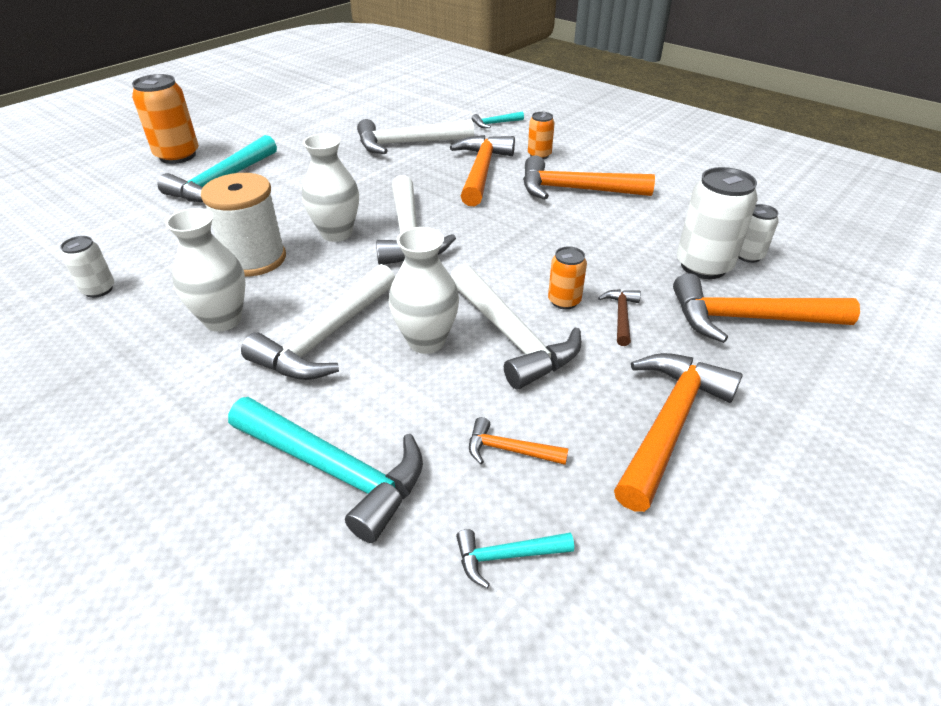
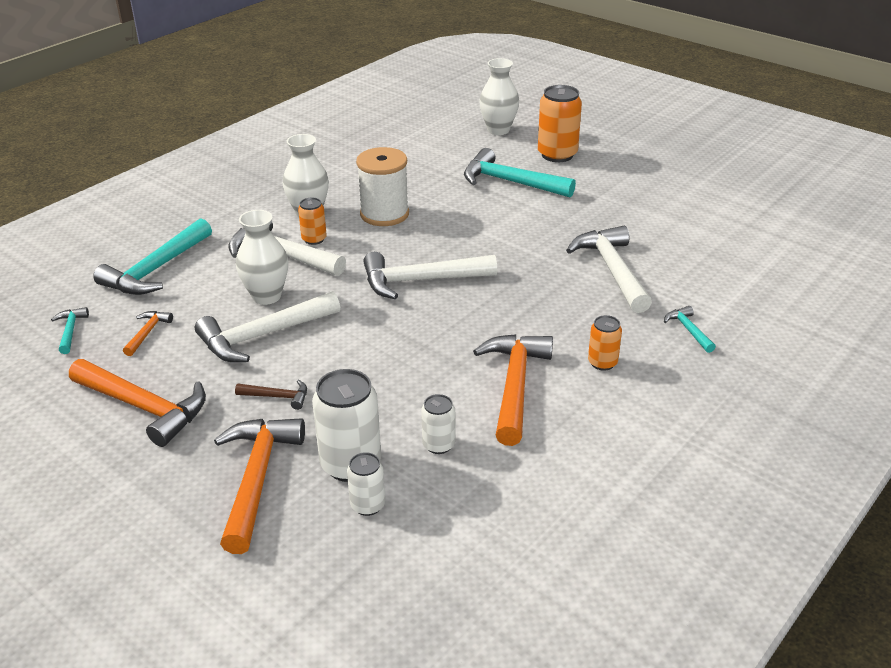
camera: 90 degrees right, 5 degrees down
white can [60,236,114,298] -> white can moved to [421,394,456,454]
white vase [302,133,359,242] -> white vase moved to [479,58,519,135]
orange hammer [450,135,515,206] -> none
orange can [548,246,587,310] -> orange can moved to [298,198,327,245]

